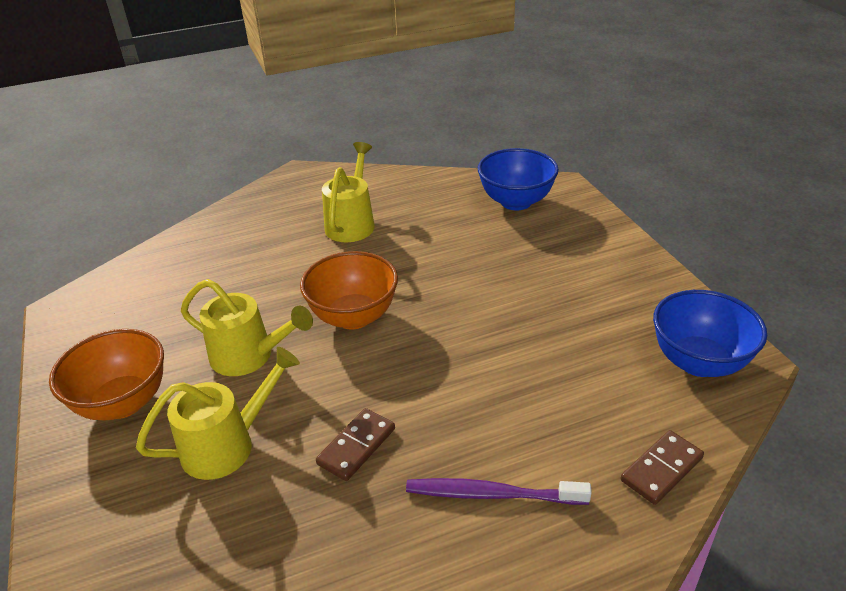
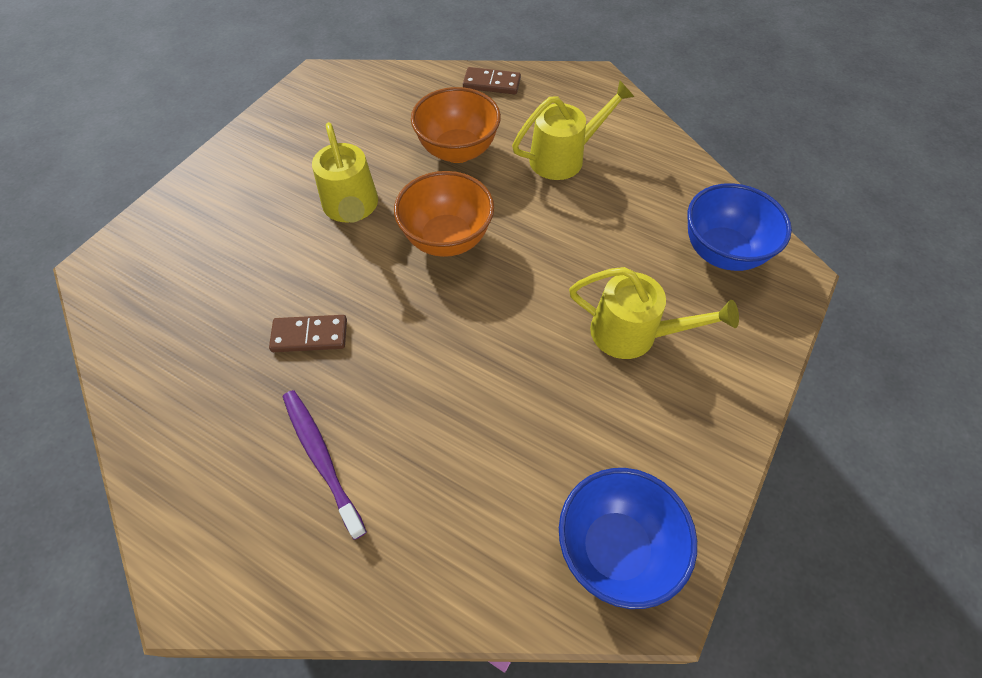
camera: 50 degrees right, 20 degrees up
orange bowl [49,329,164,421] -> orange bowl moved to [411,87,501,163]
yellow watering can [136,347,300,480] -> yellow watering can moved to [569,267,739,359]
brown domino [621,430,704,505] -> brown domino moved to [463,67,521,94]

